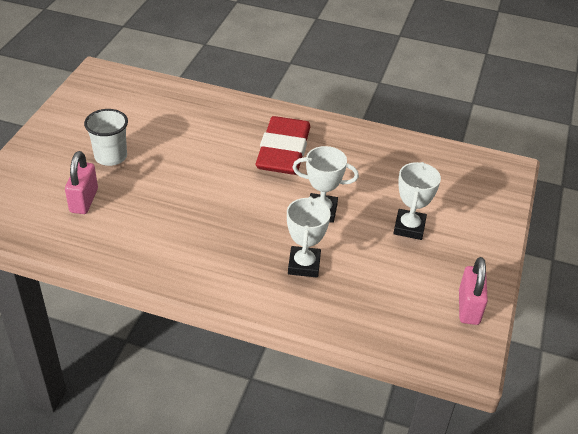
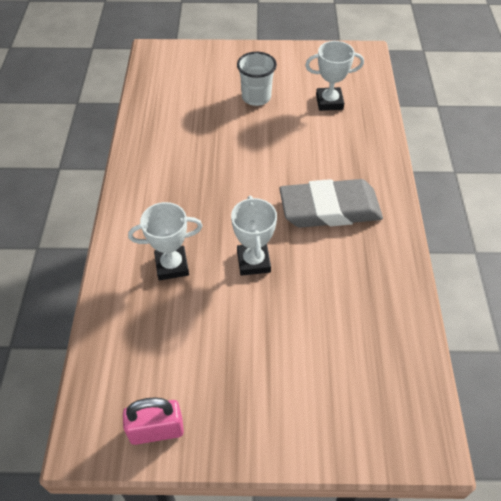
camera: 75 degrees right, 10 degrees up
pink padlock [65,151,98,214] -> none
red eraser [256,116,310,175] -> grey eraser [279,179,383,228]
white trophy [393,162,441,240] -> white trophy moved to [305,41,364,111]

